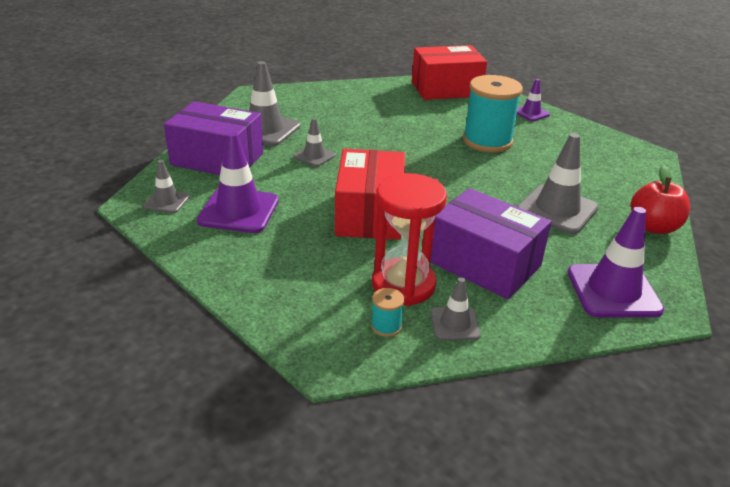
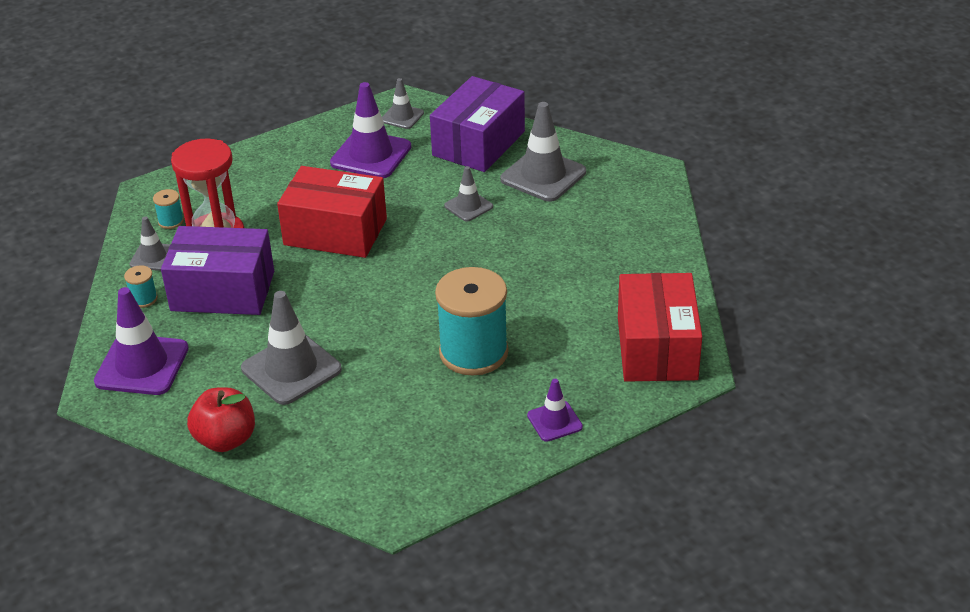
camera: 105 degrees right, 5 degrees up
purple box [430,188,552,299] -> purple box turned 45 degrees clockwise [161,226,274,315]
none -> turquoise spool [124,265,158,308]

